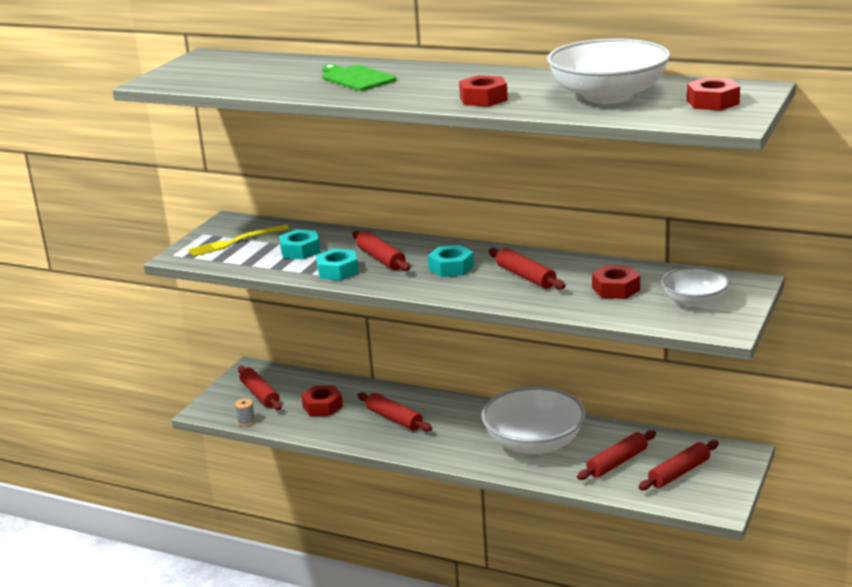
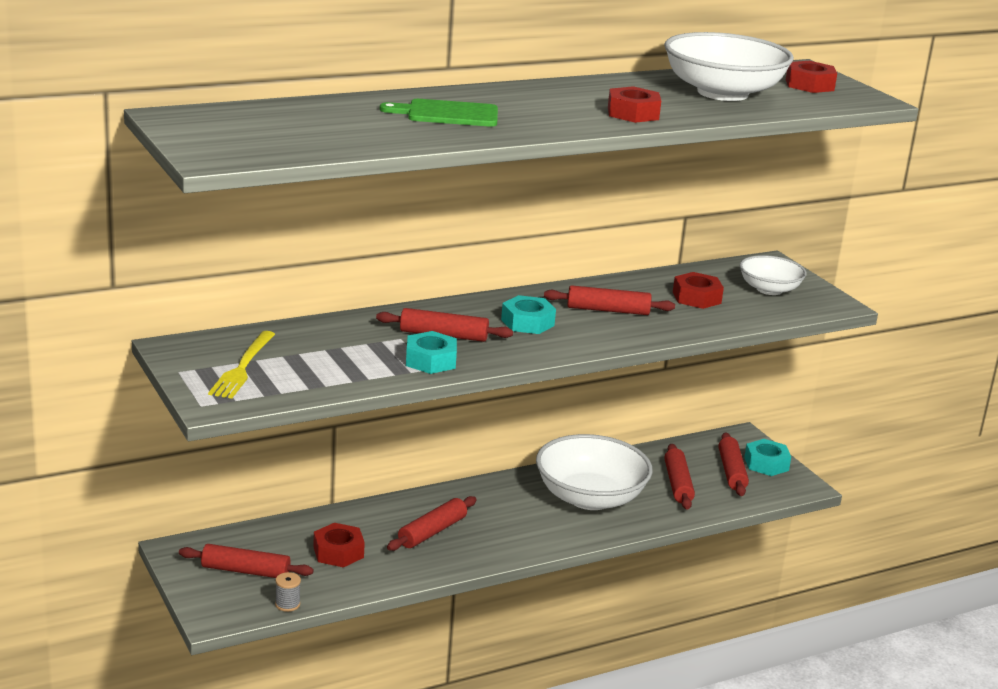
camera: 55 degrees left, 0 degrees up
turquoise nut [279,229,321,259] -> turquoise nut moved to [744,439,791,476]
red rolling pin [358,392,432,431] -> red rolling pin turned 45 degrees counterclockwise [387,496,477,551]

